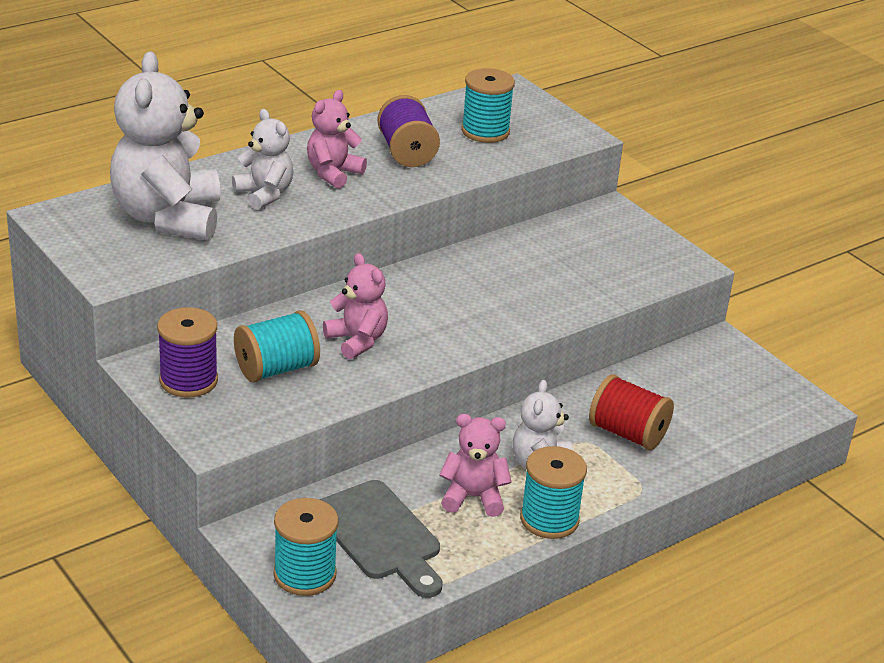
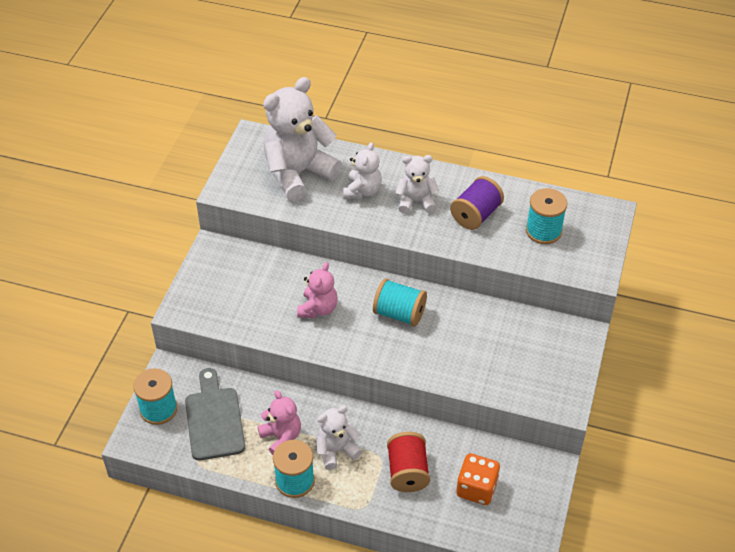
camera: 55 degrees right, 15 degrees up
purple spool [157,307,218,397] -> none
turquoise spool [234,310,320,383] -> turquoise spool moved to [373,279,427,326]
pink teddy bear [307,90,367,189] -> white teddy bear [395,155,439,214]
grey cutting board [319,480,442,598] -> grey cutting board turned 150 degrees clockwise [185,368,245,461]
none -> orange dice [457,454,500,505]

